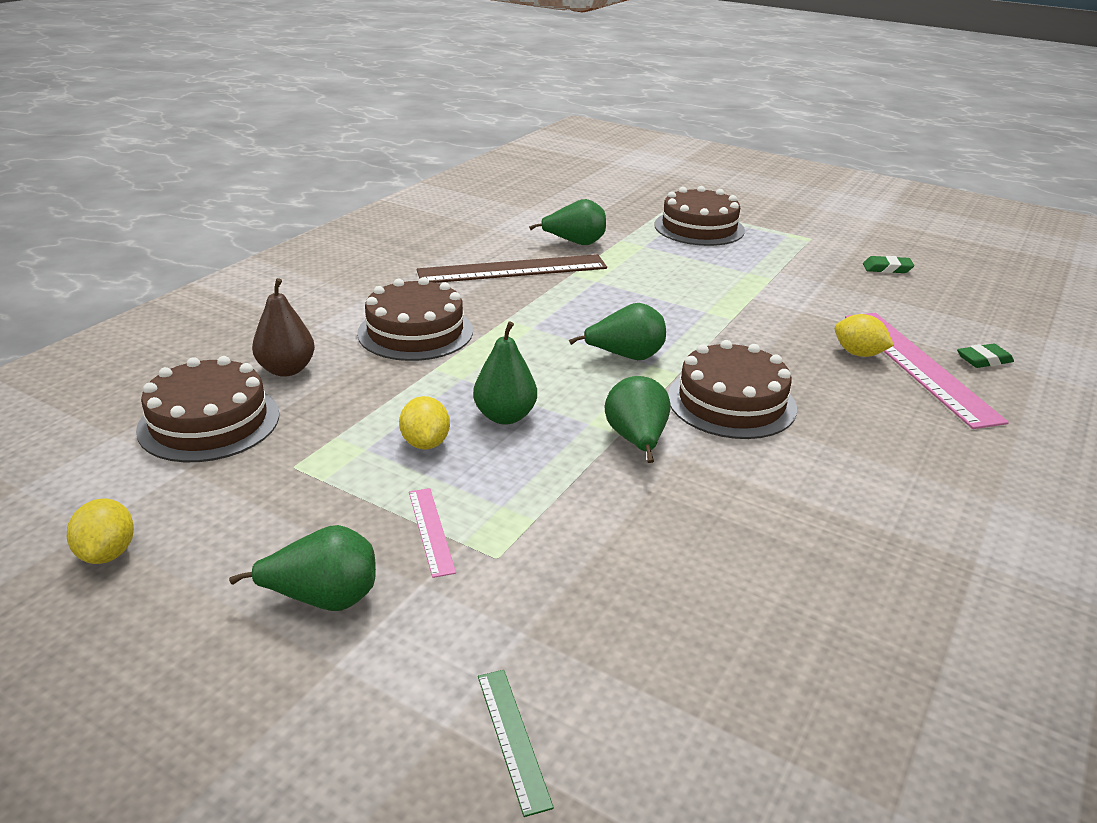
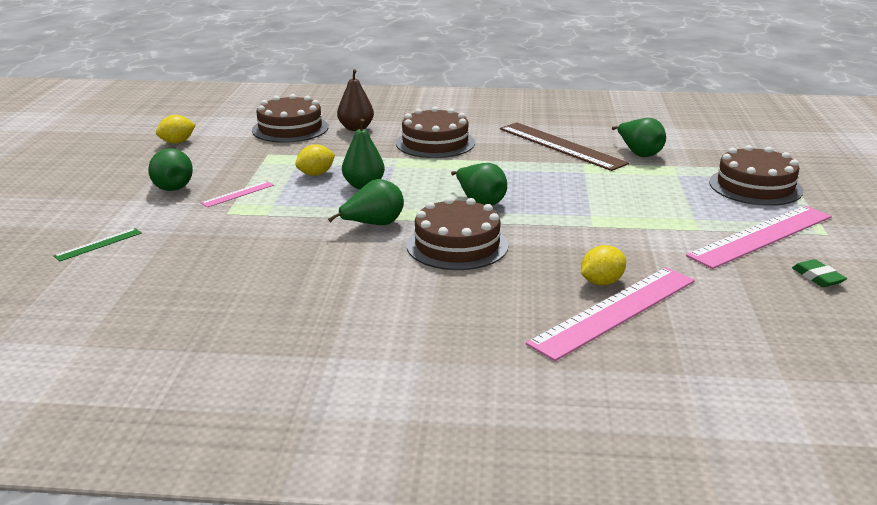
camera: 65 degrees right, 5 degrees down
yellow lemon [835,314,894,357] -> yellow lemon turned 45 degrees clockwise [581,245,626,285]
green eraser [957,343,1014,368] -> none
none -> pink ruler [686,205,832,269]

